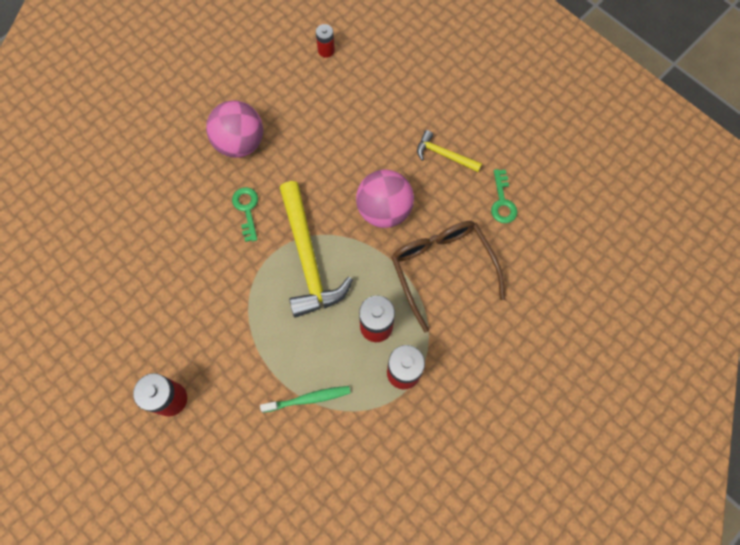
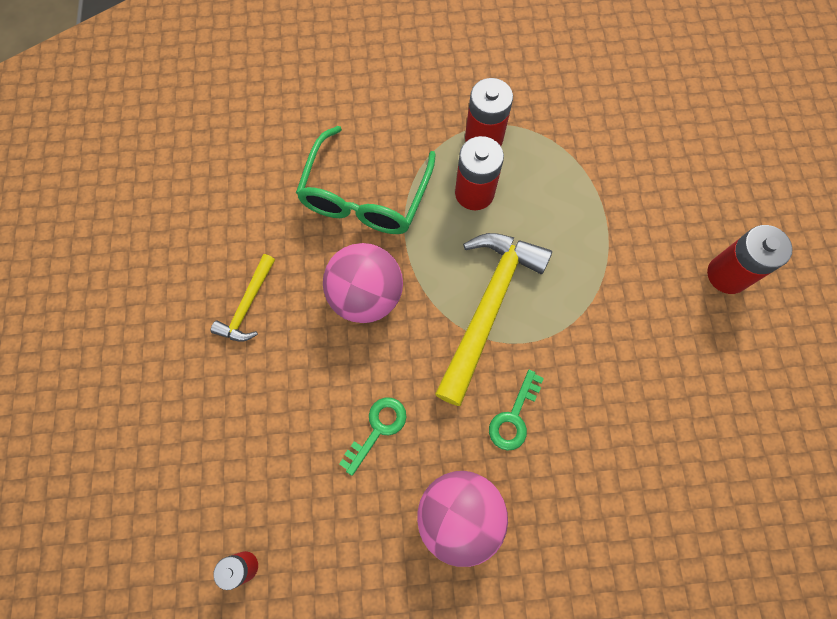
camera: 140 degrees left, 0 degrees up
green toothbrush [260,386,350,413] -> none
brown glasses [391,221,505,333] -> green glasses [296,126,436,234]
yellow hammer [417,130,482,172] -> yellow hammer turned 45 degrees clockwise [211,254,275,342]
green key [491,169,517,223] -> green key moved to [339,397,406,476]

